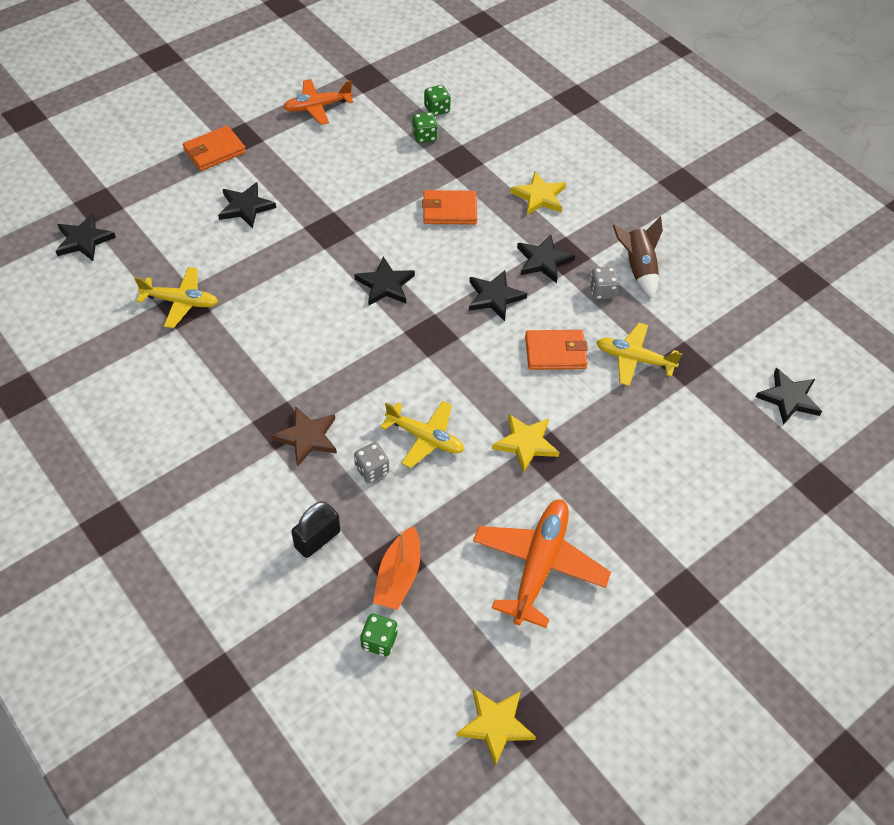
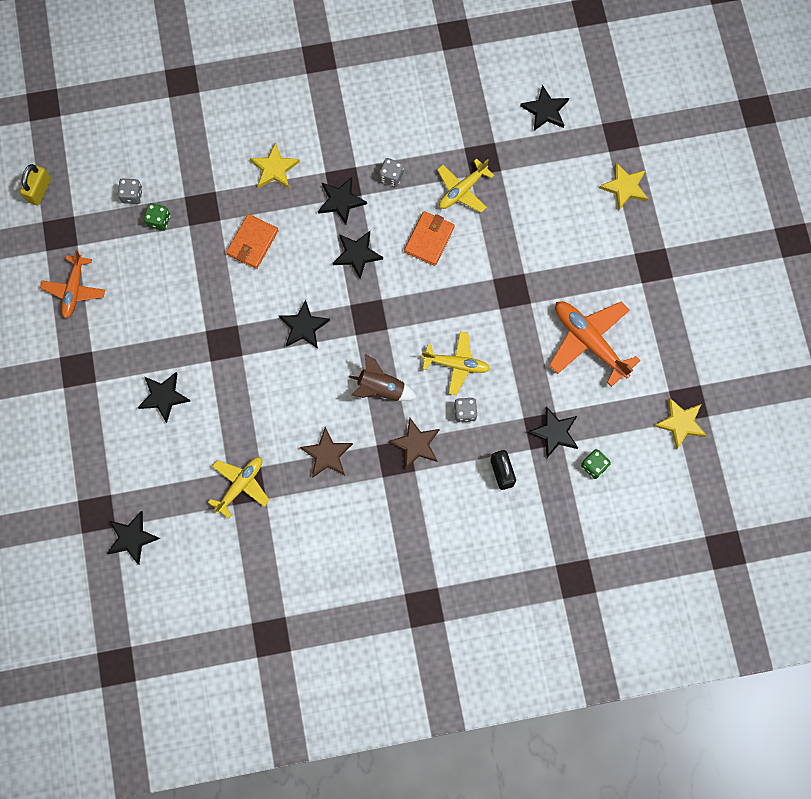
camera: 60 degrees left, 20 degrees up
orange wallet [183,125,246,171] -> none
orange boat [373,526,420,610] -> black star [527,406,578,458]
yellow plane [380,401,464,468] -> yellow plane turned 45 degrees clockwise [422,331,490,395]
green dice [424,85,451,116] -> grey dice [117,178,143,204]
yellow star [492,414,560,473] -> yellow star moved to [599,162,648,211]
brown rocket [613,216,663,299] -> brown rocket moved to [349,354,417,401]
none -> yellow padlock [20,164,51,206]
none -> brown star [300,427,353,478]

